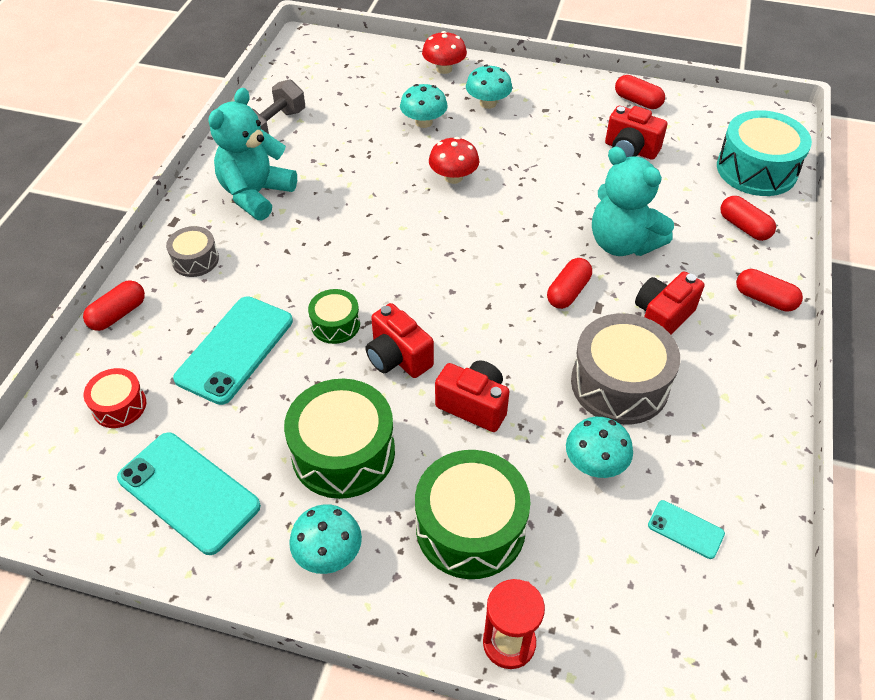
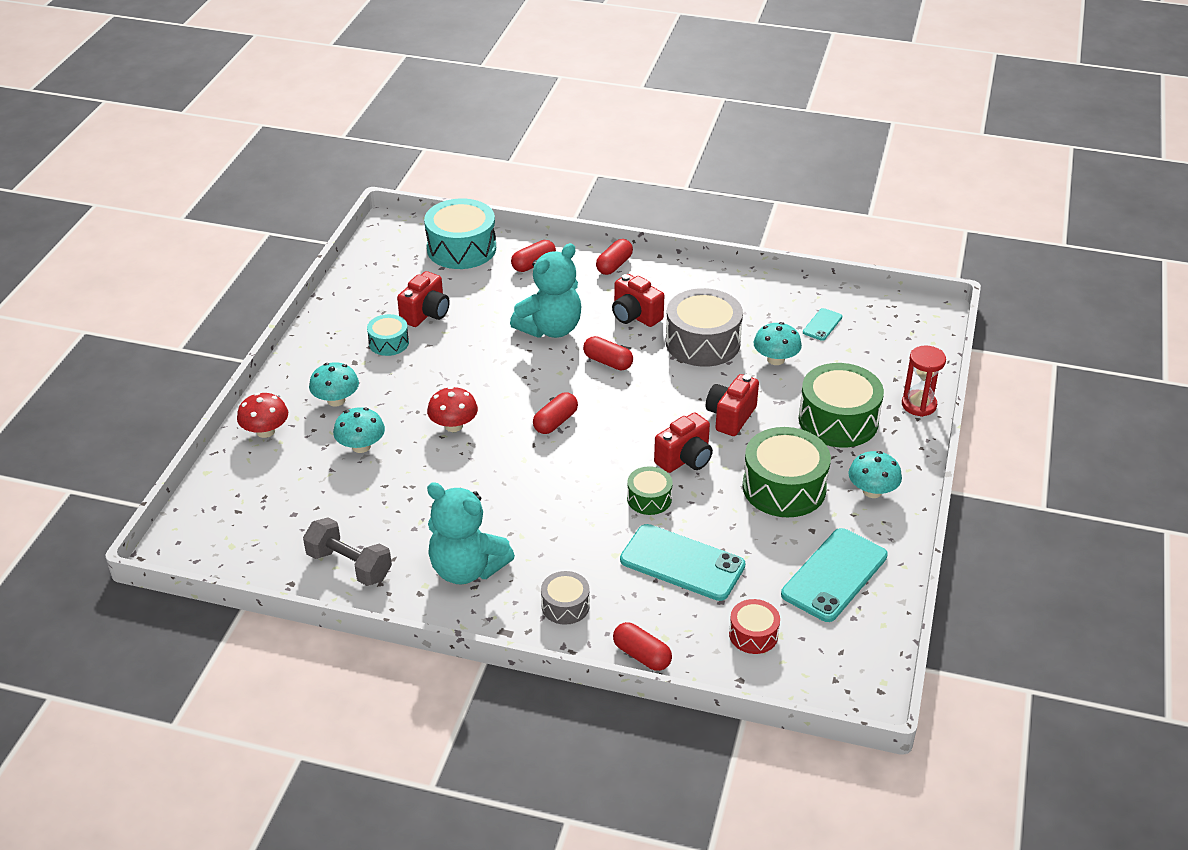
camera: 90 degrees left, 10 degrees down
red capsule [615,75,665,109] -> red capsule moved to [533,392,578,434]
none -> turquoise drum [367,314,409,356]

